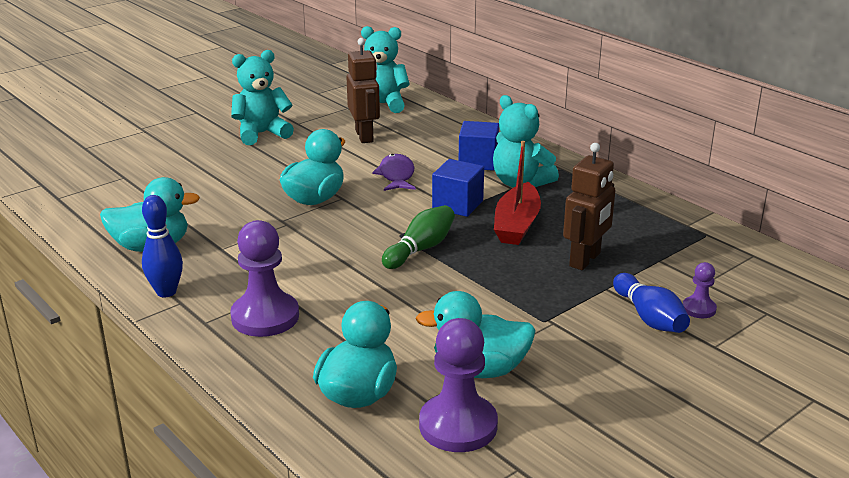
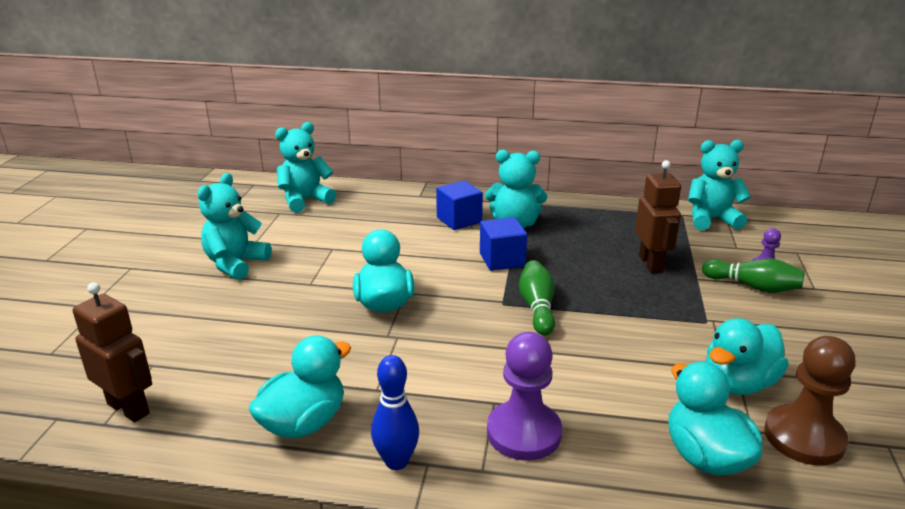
camera: 40 degrees left, 0 degrees up
brown robot [347,38,380,143] -> brown robot moved to [73,282,152,423]
purple fish [372,154,416,191] -> none
purple pawn [419,318,498,452] -> brown pawn [764,336,855,465]
red boat [494,141,541,245] -> none
blue bowling pin [613,273,690,333] -> green bowling pin [702,258,804,293]
none -> turquoise teddy bear [688,140,751,230]

